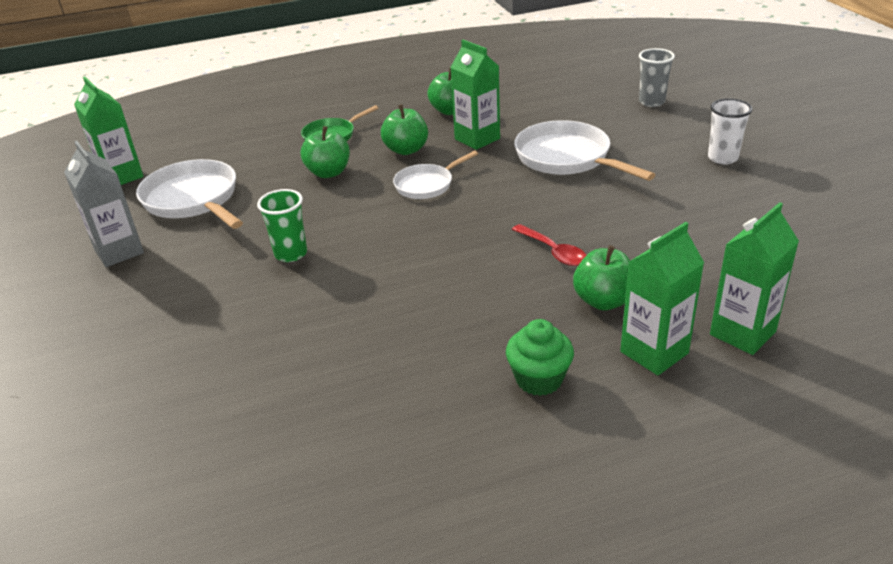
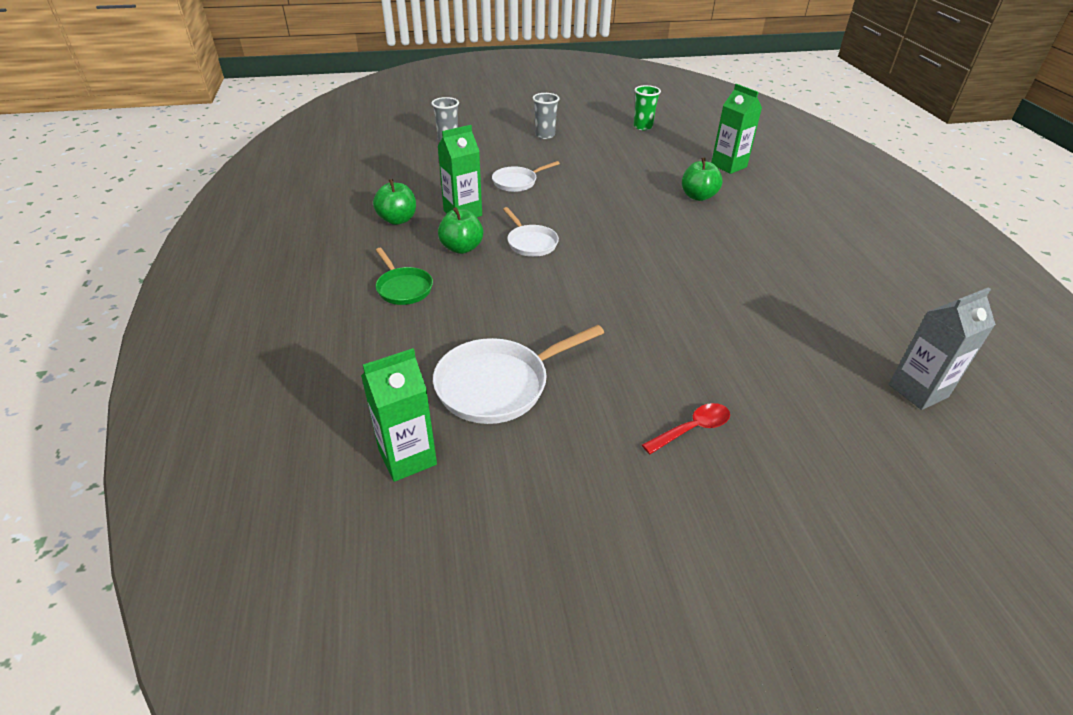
camera: 85 degrees left, 5 degrees up
grey carton [64,141,144,267] -> grey carton moved to [889,287,996,410]
green cup [257,189,307,262] -> green cup moved to [634,85,661,130]
green apple [301,126,350,178] -> none
green cupcake [506,319,574,396] -> none
red spoon [512,224,586,266] -> red spoon moved to [642,403,730,454]
white pan [514,120,655,181] -> white pan [492,161,560,192], size x0.60
green carton [620,222,704,375] -> none
white cup [708,98,753,164] -> grey cup [533,93,560,139]

